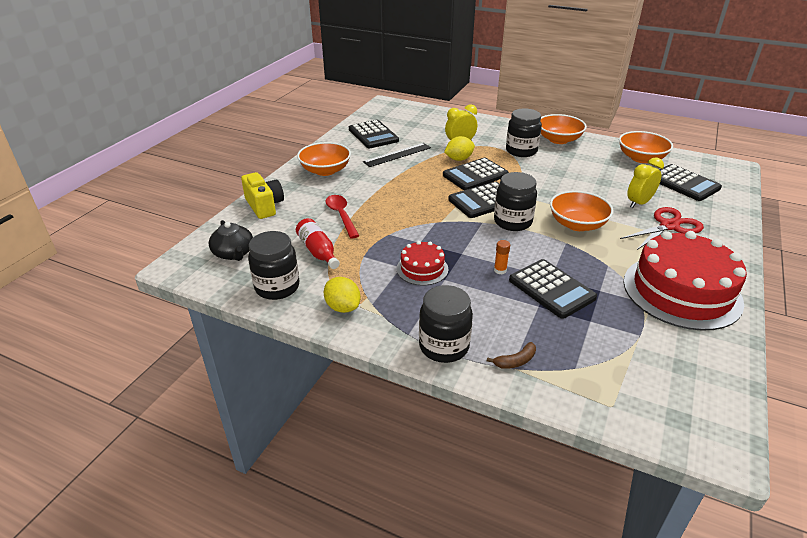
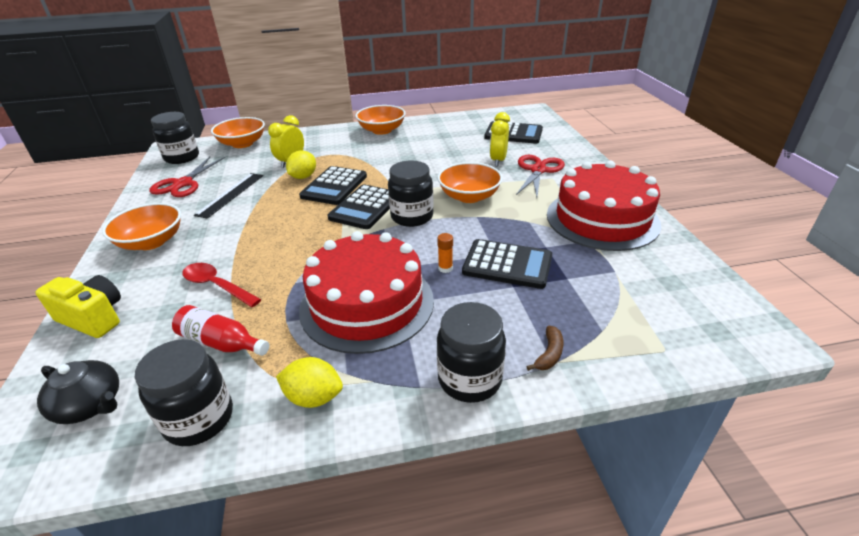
camera: 35 degrees left, 0 degrees up
black calculator [349,120,399,148] -> red scissors [149,157,226,197]
red cake [397,241,448,285] -> red cake [299,231,434,354], size x2.06
black jar [506,108,542,157] -> black jar moved to [151,112,199,164]
orange bowl [619,131,673,163] -> orange bowl moved to [211,117,265,148]

